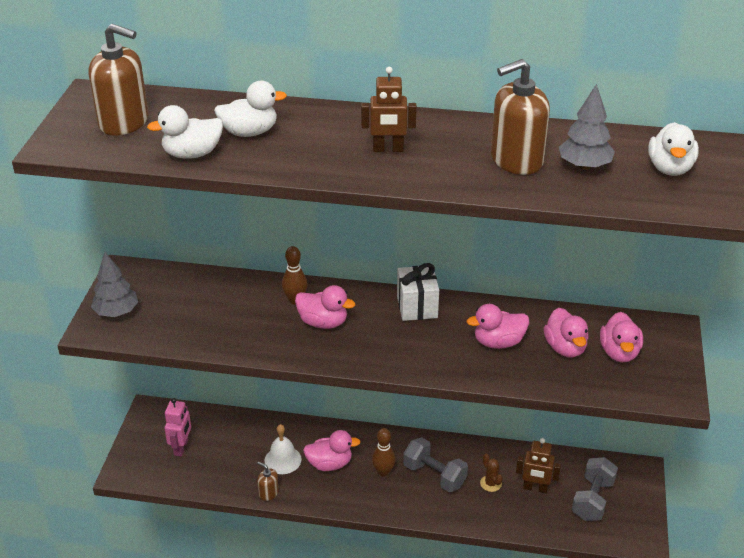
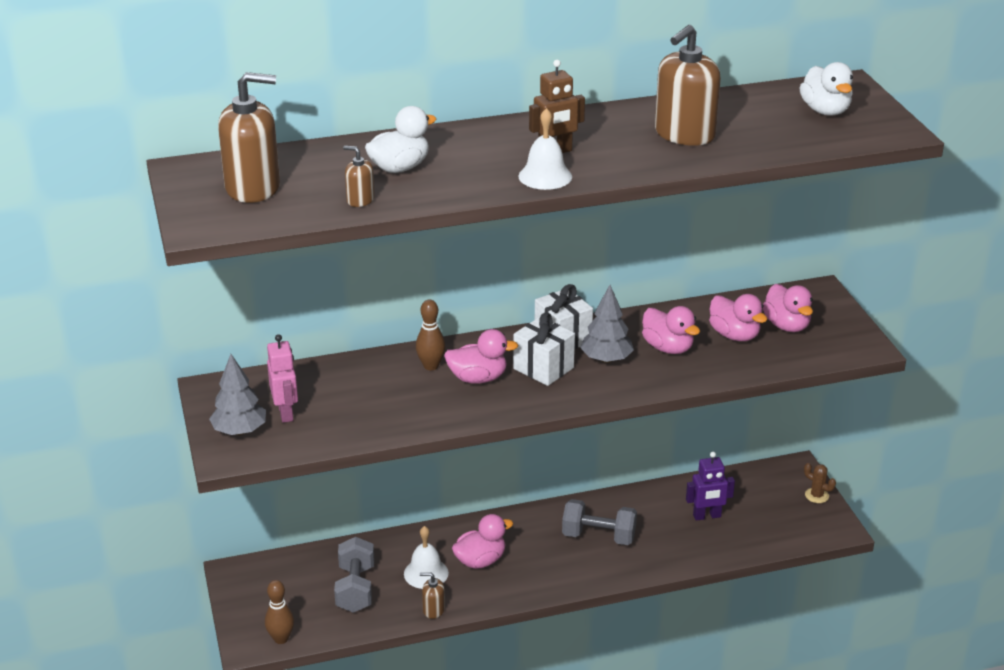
camera: 25 degrees left, 5 degrees down
white duck [147,105,223,159] -> brown soap dispenser [343,146,375,207]
pink robot [164,398,191,456] -> pink robot moved to [267,334,298,423]
brown bowling pin [372,428,396,477] -> brown bowling pin moved to [265,580,294,644]
pink duck [467,304,529,349] -> pink duck turned 90 degrees counterclockwise [642,306,700,354]
brown cactus [480,454,503,492] -> brown cactus moved to [804,463,836,503]
brown robot [516,438,561,493] -> purple robot [686,452,735,521]
grey tree [559,84,615,170] -> grey tree moved to [580,285,634,363]
grey dumbbell [572,457,618,521] -> grey dumbbell moved to [334,537,374,613]
none -> white gift [513,312,575,386]
none -> white bell [519,108,572,190]

